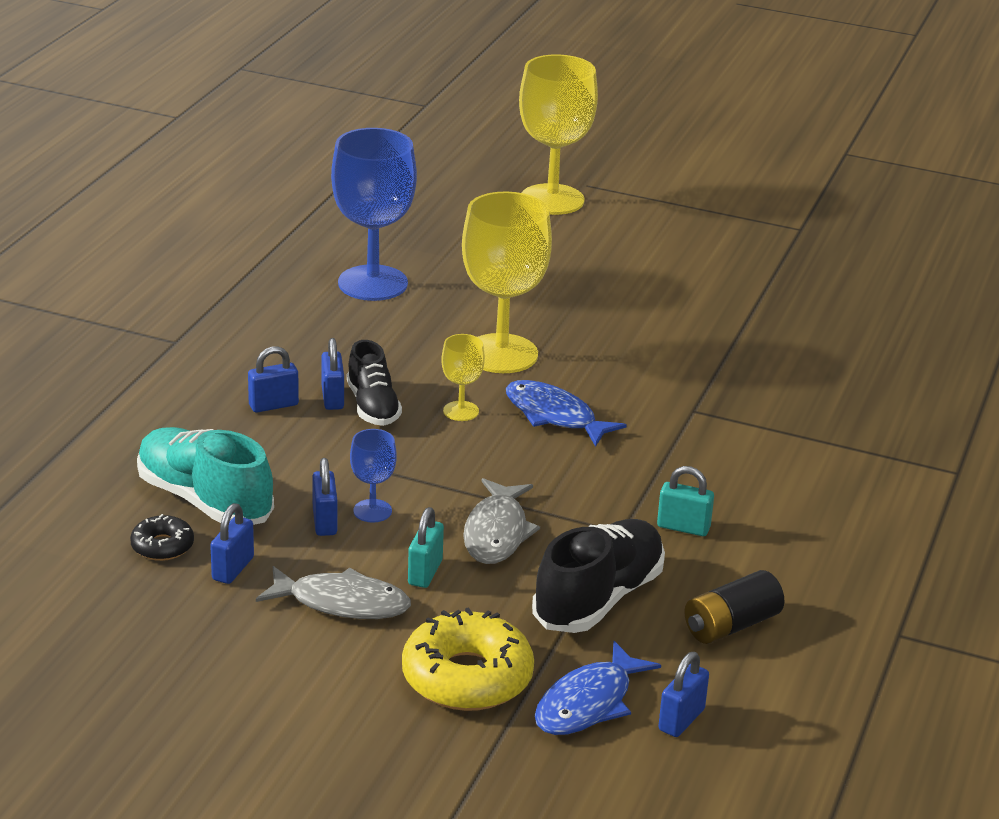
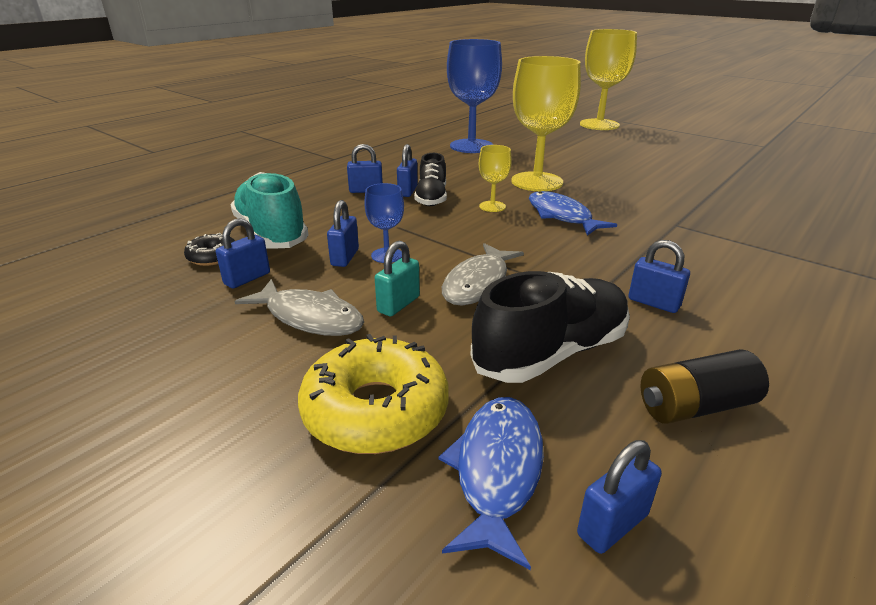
camera: 20 degrees right, 0 degrees up
blue fish [535,641,661,735] -> blue fish turned 135 degrees clockwise [439,397,544,570]
turquoise padlock [657,466,714,536] -> blue padlock [628,240,690,313]

